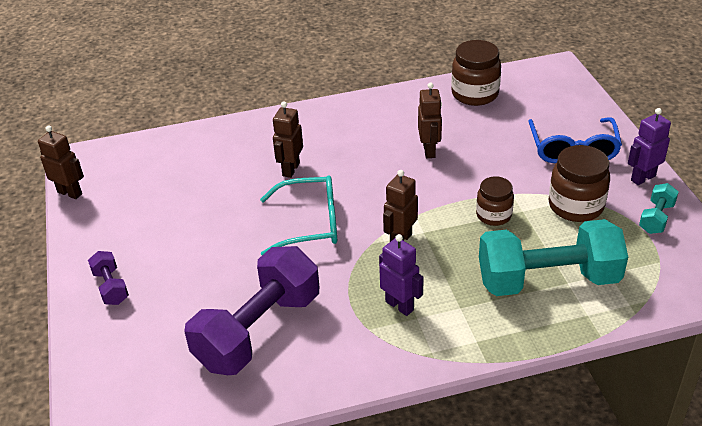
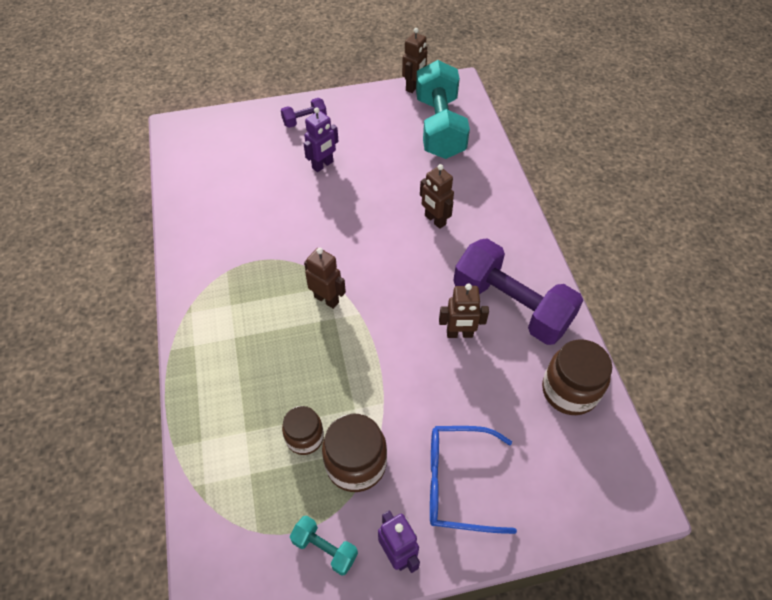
camera: 90 degrees right, 15 degrees up
purple dumbbell [184,246,319,375] -> purple dumbbell moved to [453,238,583,345]
turquoise glasses [260,175,337,255] -> none
brown robot [273,102,303,178] -> brown robot turned 150 degrees counterclockwise [420,164,454,229]
purple robot [379,234,424,316] -> purple robot moved to [303,107,339,172]
brown jar [476,176,514,226] -> brown jar moved to [282,406,324,455]
turquoise dumbbell [479,219,628,296] -> turquoise dumbbell moved to [416,60,470,159]

